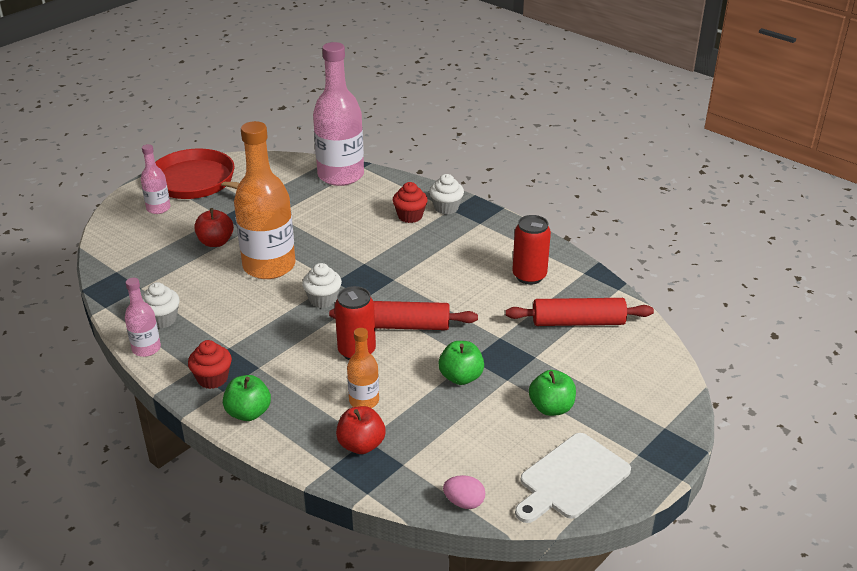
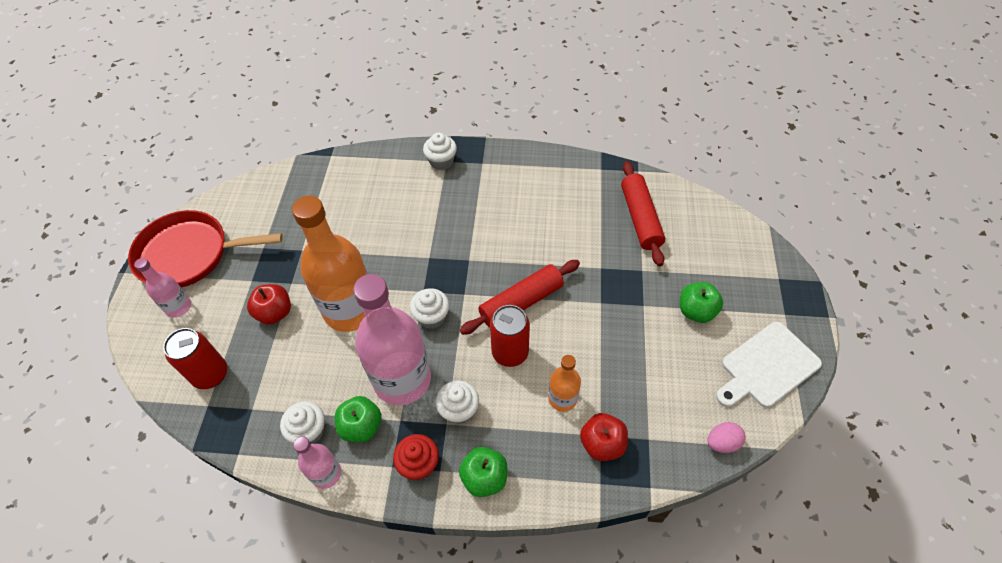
camera: 35 degrees left, 20 degrees up
pink bottle [313,42,364,186] -> pink bottle moved to [353,274,431,405]
red cupcake [393,182,428,223] -> none
green apple [438,341,484,385] -> green apple moved to [334,396,382,443]
red rolling pin [505,298,654,326] -> red rolling pin turned 60 degrees counterclockwise [621,161,665,266]
red can [512,215,551,285] -> red can moved to [163,328,227,389]
white cutting board [515,433,631,523] -> white cutting board turned 45 degrees clockwise [716,322,822,408]
none -> white cupcake [436,380,479,424]

